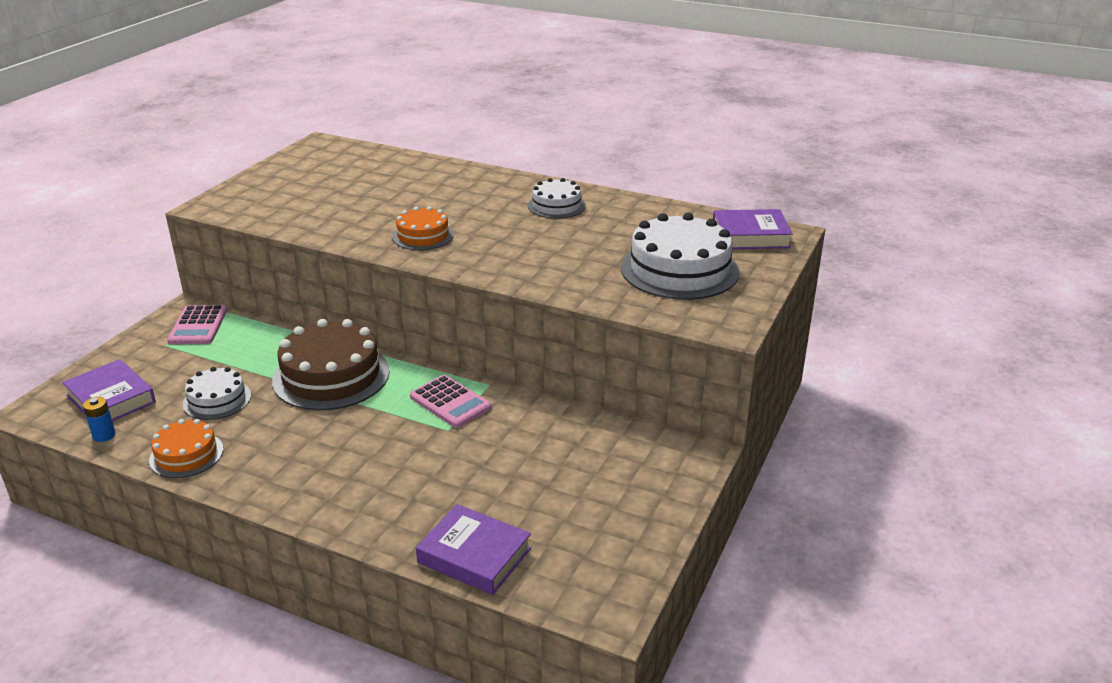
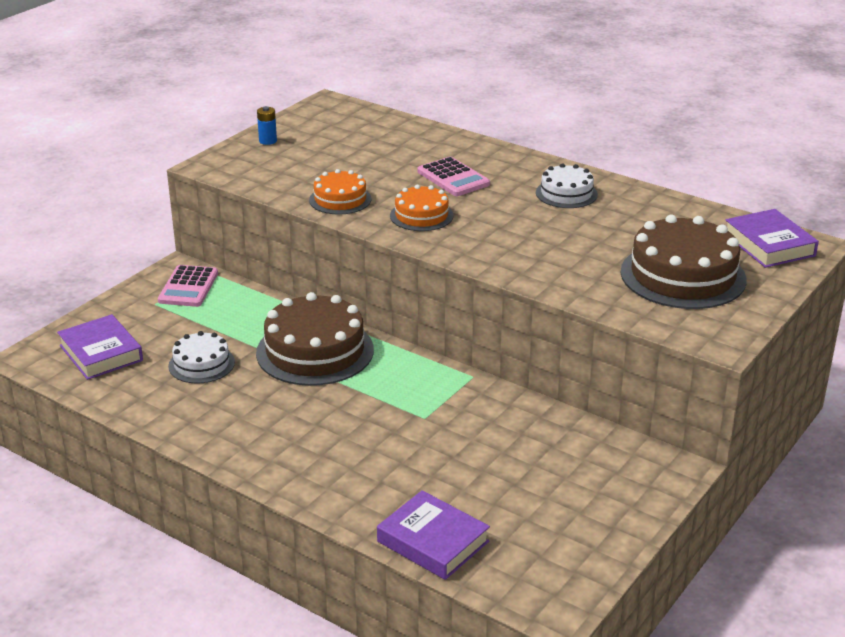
camera: 10 degrees right, 0 degrees up
blue battery [83,397,116,442] -> blue battery moved to [257,106,277,145]
orange cake [149,419,223,478] -> orange cake moved to [309,169,372,215]
pink calculator [410,375,492,428] -> pink calculator moved to [418,157,490,196]
white cake [621,213,739,300] -> brown cake [620,214,746,309]
purple book [713,209,793,249] -> purple book turned 60 degrees clockwise [726,209,819,268]

